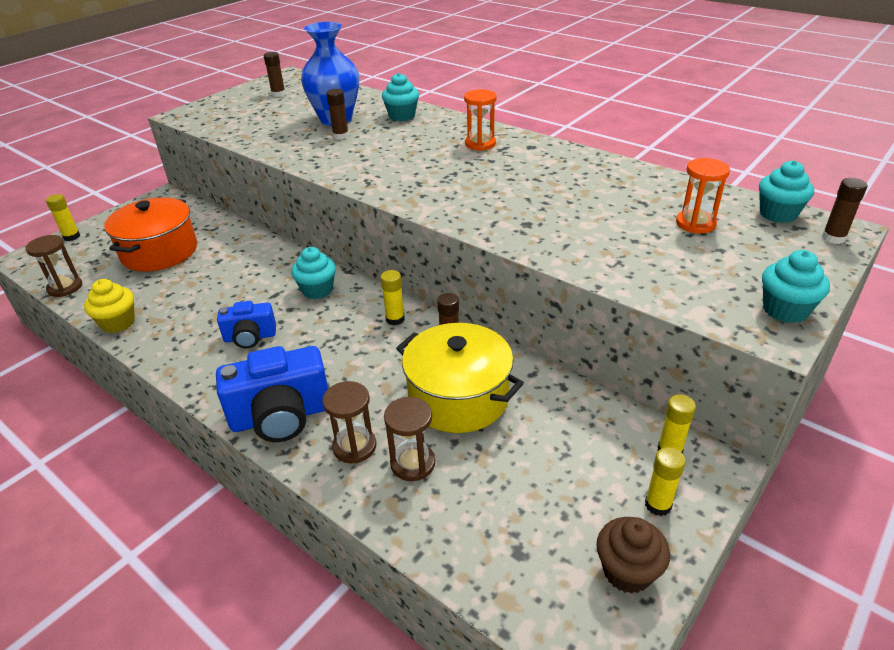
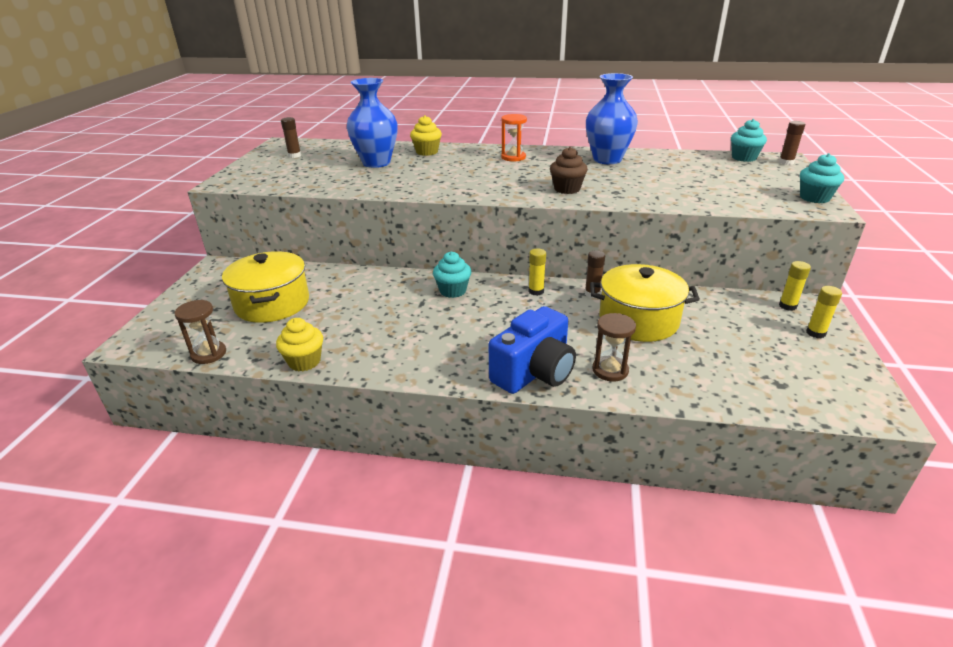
camera: 30 degrees left, 5 degrees down
yellow glue stick [46,194,80,241] -> none
orange pot [104,198,197,272] -> yellow pot [222,251,309,323]
blue camera [217,301,276,348] -> none
brown glue stick [326,89,349,140] -> none
turquoise cupcake [382,73,419,121] -> yellow cupcake [410,115,442,156]
brown hourglass [384,397,435,481] -> none
brown cupcake [596,517,670,594] -> brown cupcake moved to [550,147,588,194]
orange hourglass [676,158,730,234] -> none
none -> blue vase [586,73,638,164]

